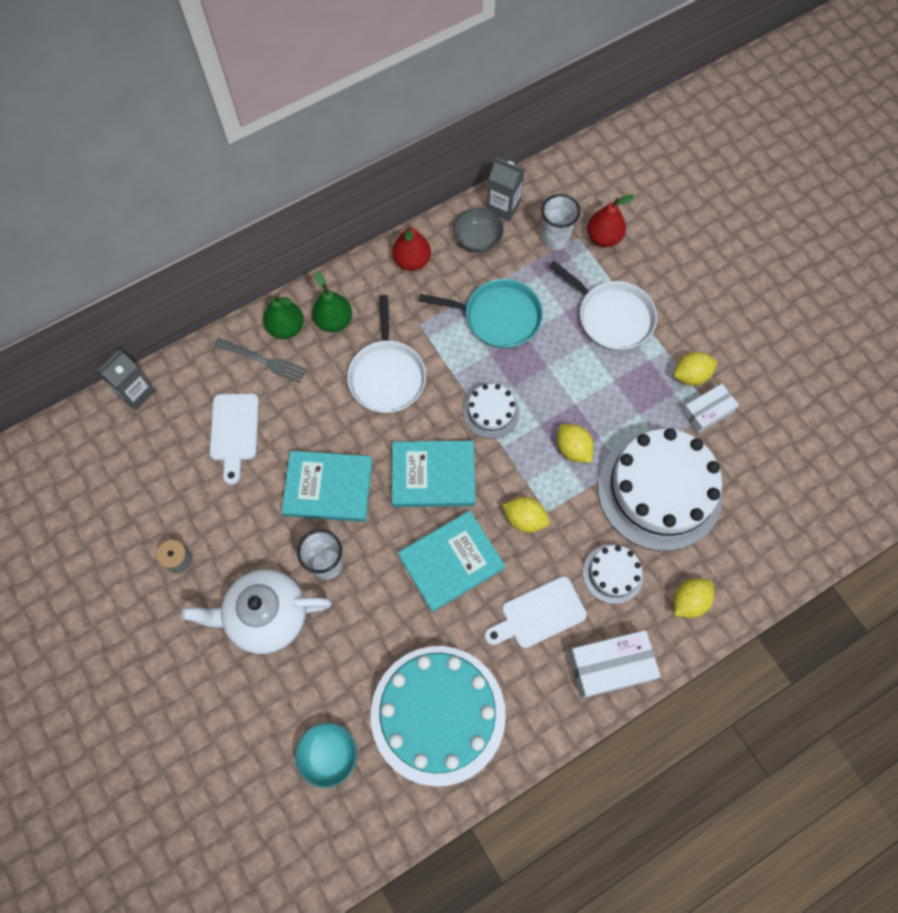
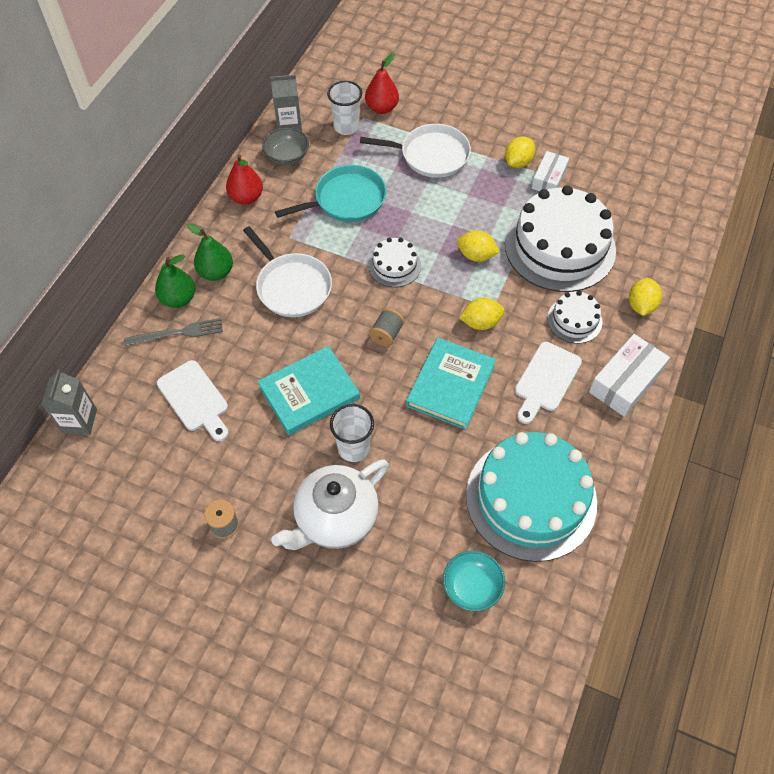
camera: 35 degrees left, 10 degrees down
turquoise book [392,441,475,507] -> grey spool [369,308,405,347]

